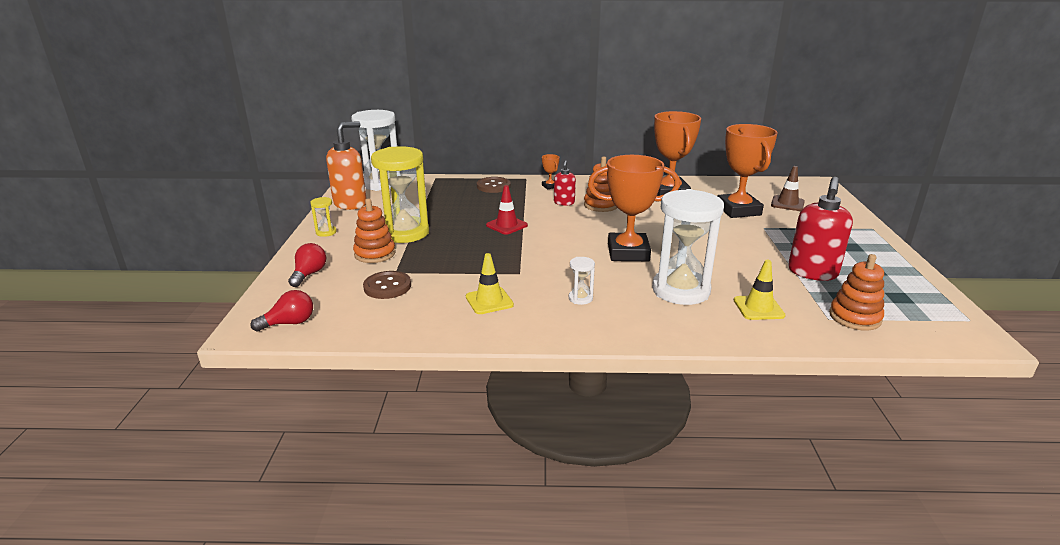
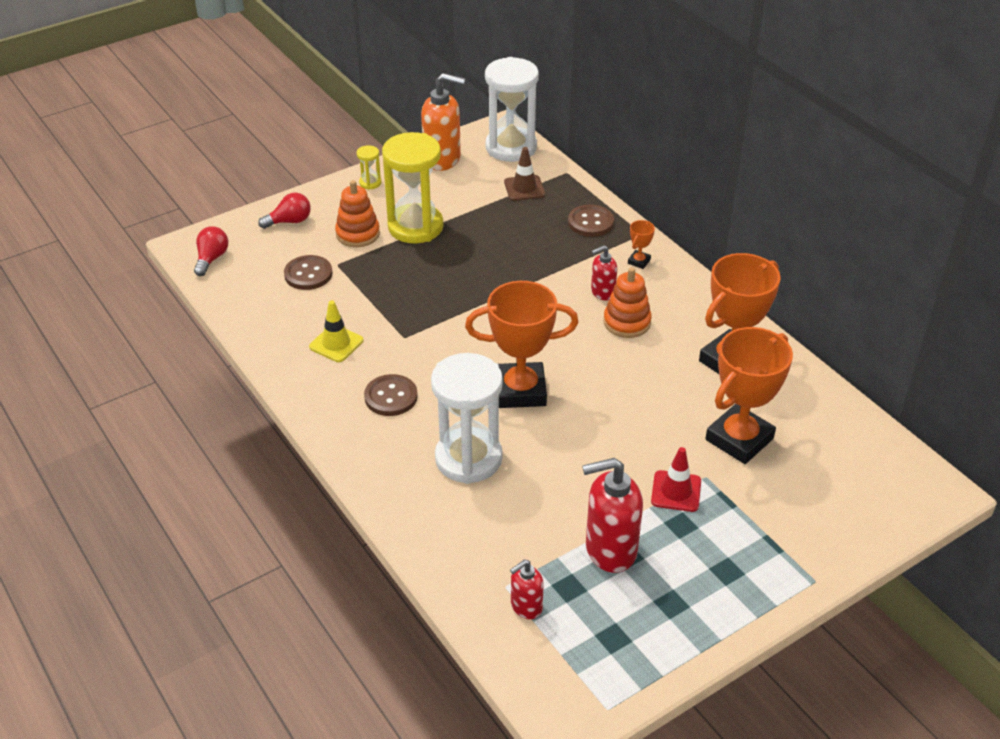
camera: 55 degrees right, 15 degrees up
red light bulb [251,290,313,331] -> red light bulb turned 105 degrees counterclockwise [194,226,228,276]
red traffic cone [486,185,528,235] -> red traffic cone moved to [651,447,701,512]
white hourglass [569,257,595,305] -> brown button [364,374,418,416]
orange trophy [588,155,680,261] -> orange trophy turned 60 degrees counterclockwise [465,281,579,408]
yellow traffic cone [734,260,785,320] -> none
brown traffic cone [771,166,805,211] -> brown traffic cone moved to [504,147,545,201]
orange stacking toy [829,254,884,331] -> red soap dispenser [510,559,544,619]

